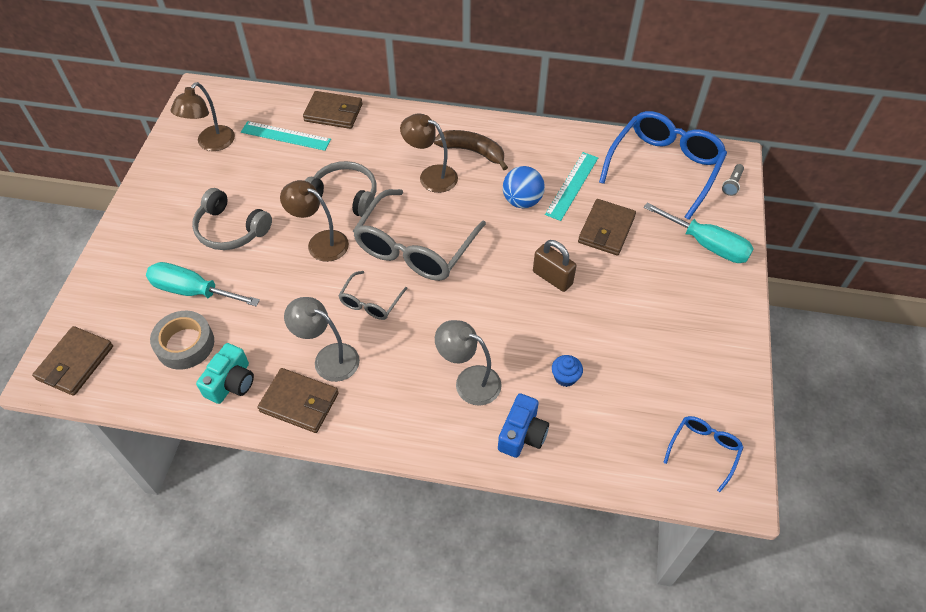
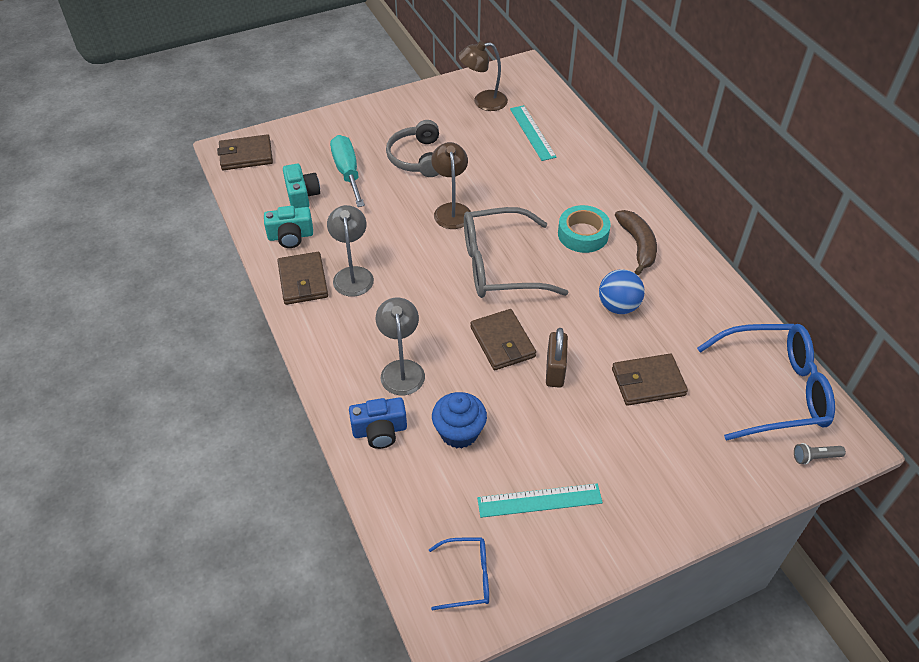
camera: 55 degrees right, 5 degrees down
grey tape [150,311,214,370] -> turquoise camera [283,164,320,208]
brown wallet [303,91,363,129] -> brown wallet moved to [470,309,536,370]
grey headphones [305,161,377,217] -> none
grey glasses [338,271,408,320] -> none
brown lamp [400,114,458,193] -> turquoise tape [558,205,611,253]
turquoise ruler [545,152,598,221] -> turquoise ruler moved to [477,483,603,518]
blue cupcake [552,355,583,387] -> blue cupcake [432,392,487,448], size x1.69
turquoise screwdriver [644,202,754,263] -> none

